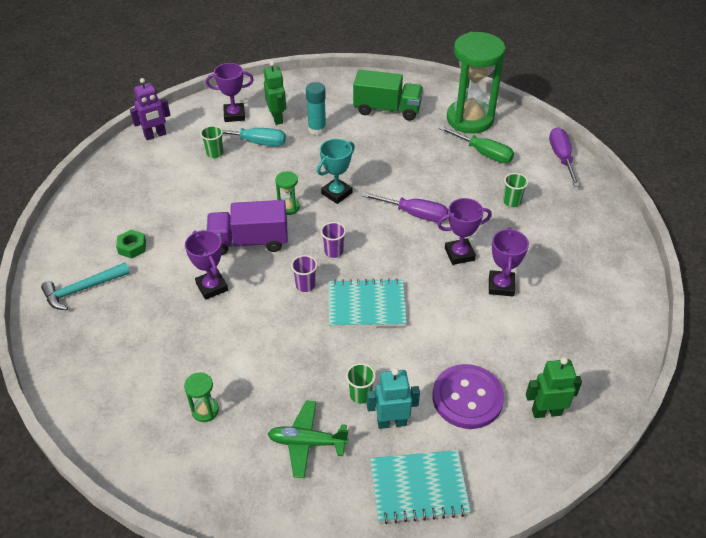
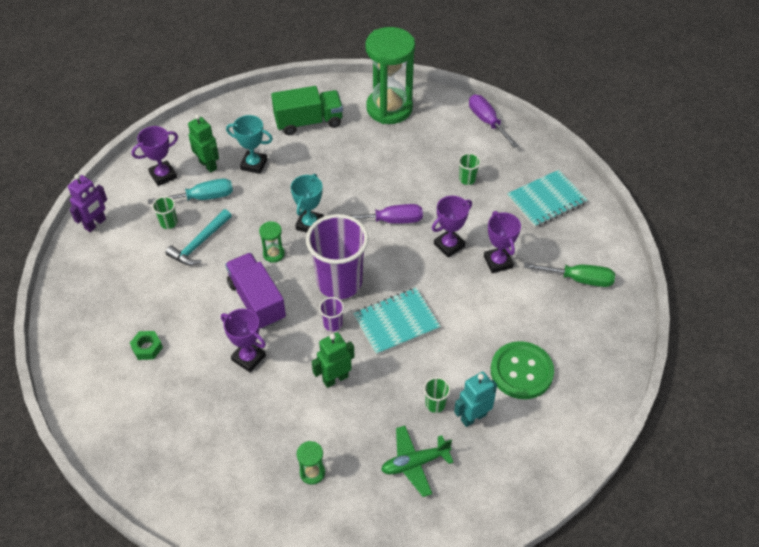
camera: 25 degrees left, 5 degrees up
turquoise hammer [41,262,130,310] -> turquoise hammer moved to [166,209,232,266]
purple truck [207,200,288,255] -> purple truck turned 90 degrees clockwise [225,253,286,330]
turquoise glue stick [306,82,326,135] -> turquoise trophy [226,115,273,174]
purple cup [321,222,346,258] -> purple cup [306,214,369,299], size x2.46
turquoise notebook [370,450,471,524] -> turquoise notebook moved to [507,170,588,228]
purple button [432,364,504,429] -> green button [491,341,554,399]
green screwdriver [439,126,514,163] -> green screwdriver moved to [524,263,615,287]
green robot [526,357,582,418] -> green robot moved to [312,332,355,388]

